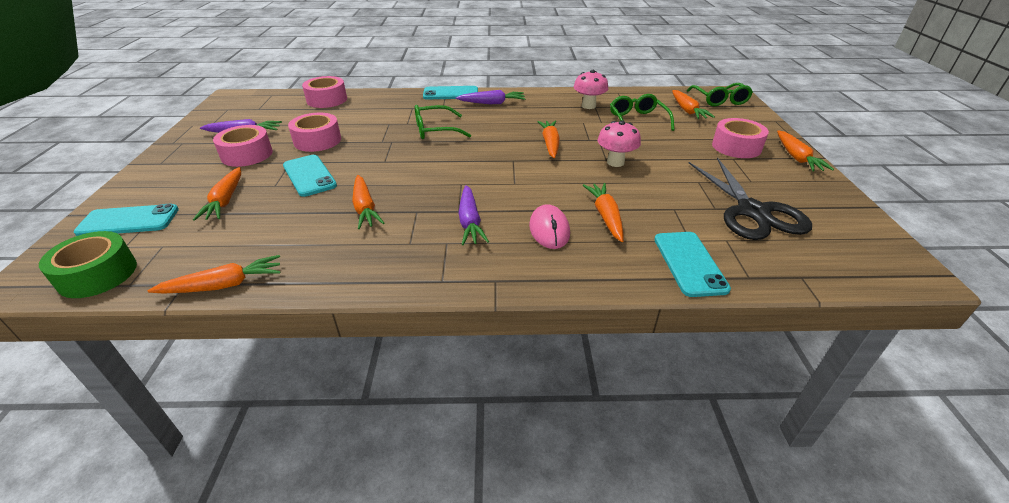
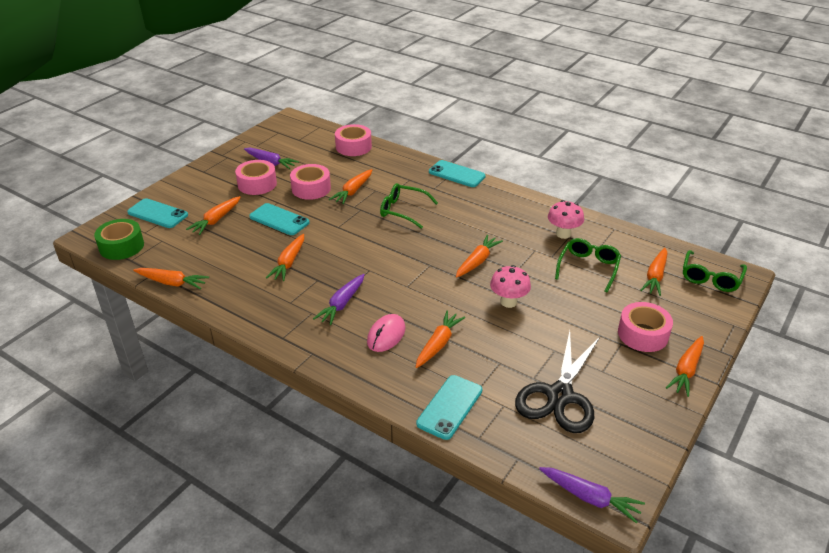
camera: 35 degrees right, 0 degrees up
turquoise phone [283,155,337,197] -> turquoise phone turned 60 degrees counterclockwise [249,203,310,235]
purple carrot [456,90,526,104] -> purple carrot moved to [539,467,645,524]
none -> orange carrot [329,169,372,204]

